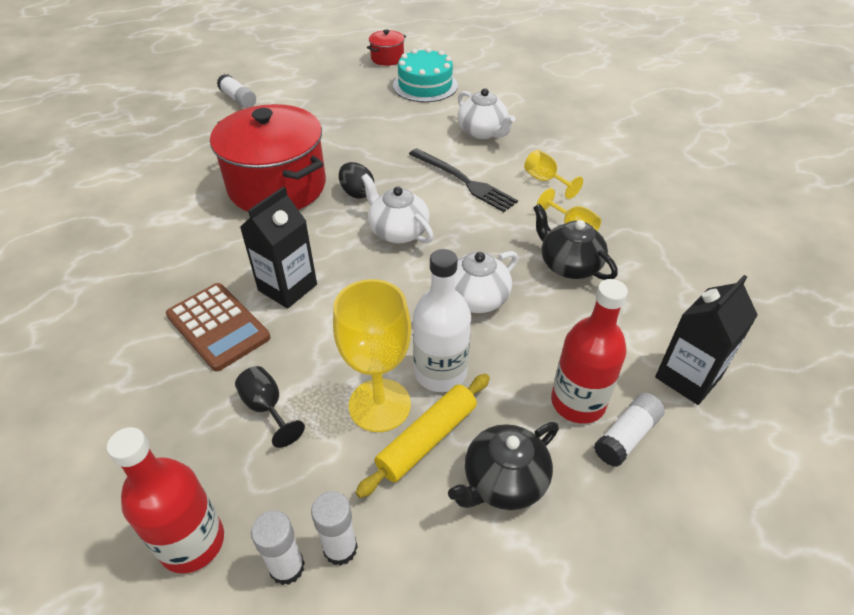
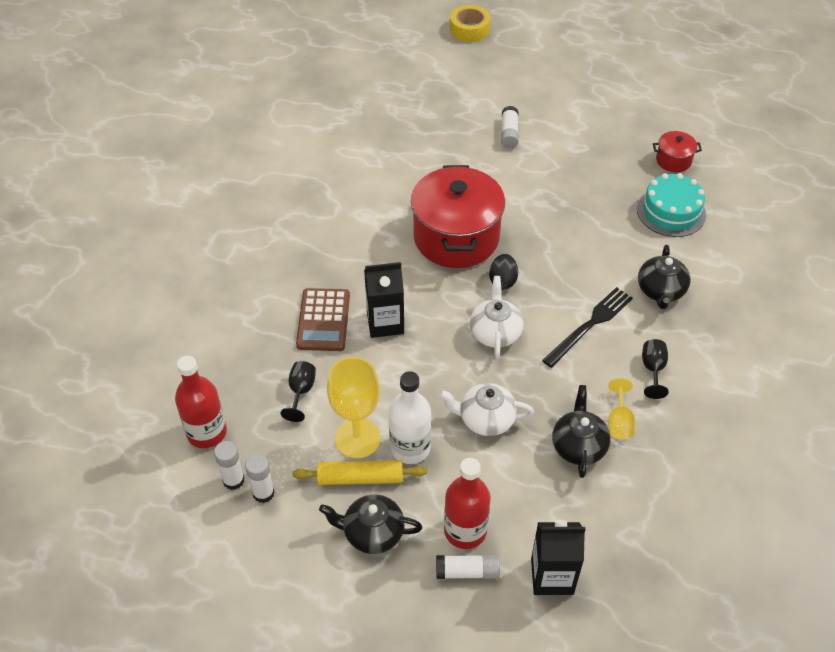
camera: 45 degrees right, 5 degrees up
black fork [409,148,518,212] -> black fork turned 135 degrees counterclockwise [542,287,633,368]
white teapot [457,88,516,139] -> black teapot [638,245,691,309]
yellow goblet [524,150,583,199] -> black goblet [642,339,669,399]
none -> yellow tape [450,5,491,42]

